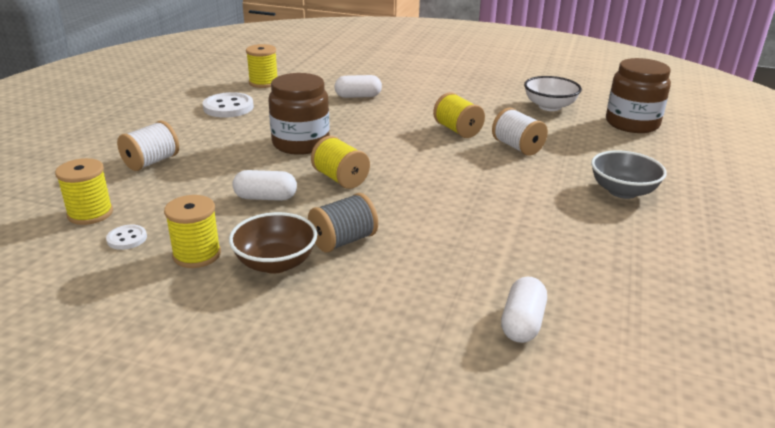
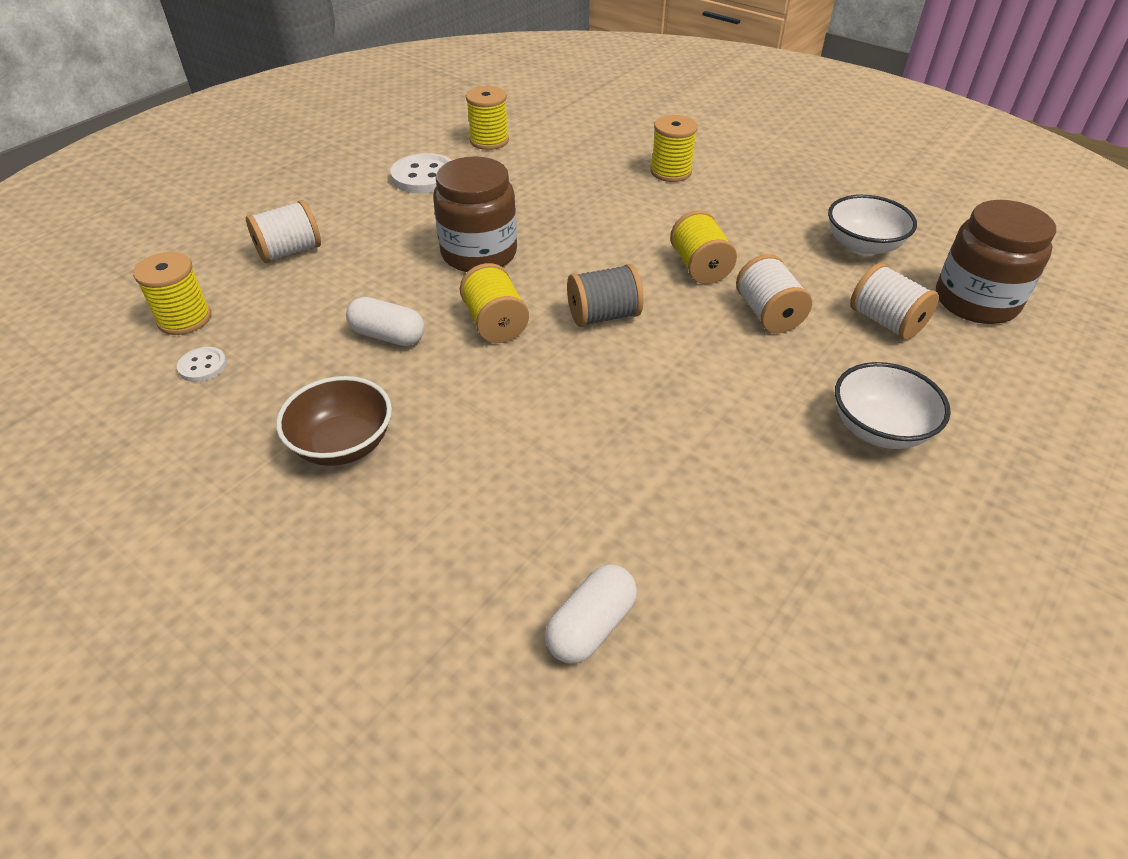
camera: 20 degrees right, 15 degrees up
yellow spool [164,195,221,268] -> yellow spool moved to [650,115,698,182]
grey spool [308,193,378,252] -> grey spool moved to [567,264,644,327]
white capsule [334,75,382,98] -> none
grey bowl [591,150,667,199] -> white bowl [835,362,951,449]
none -> white spool [850,263,939,340]

